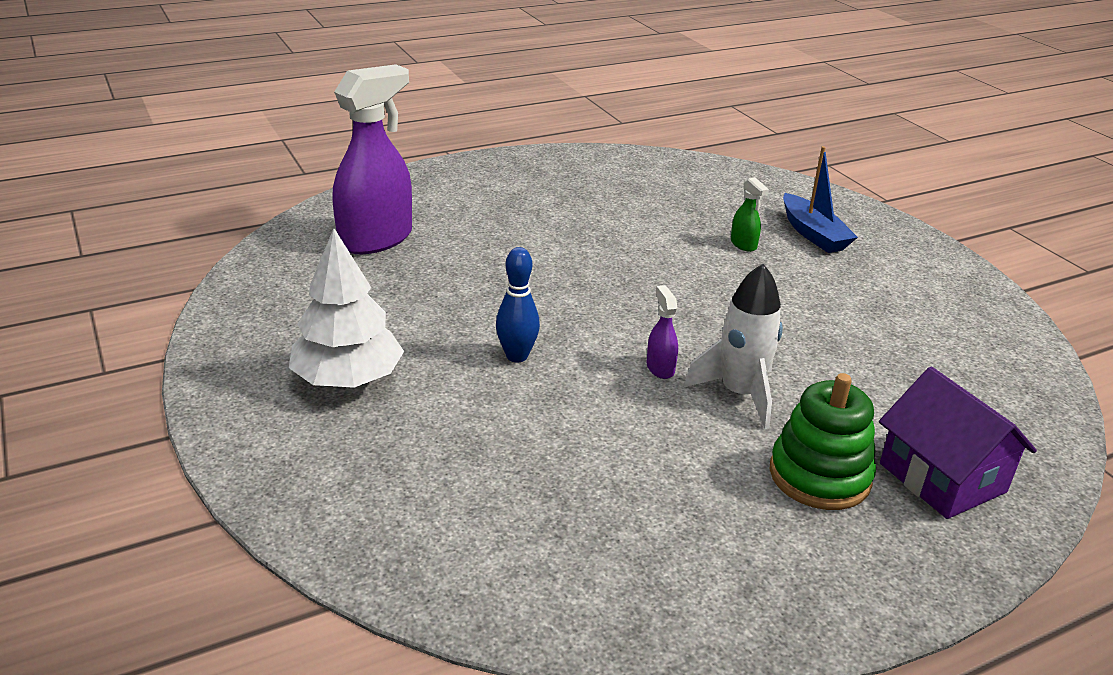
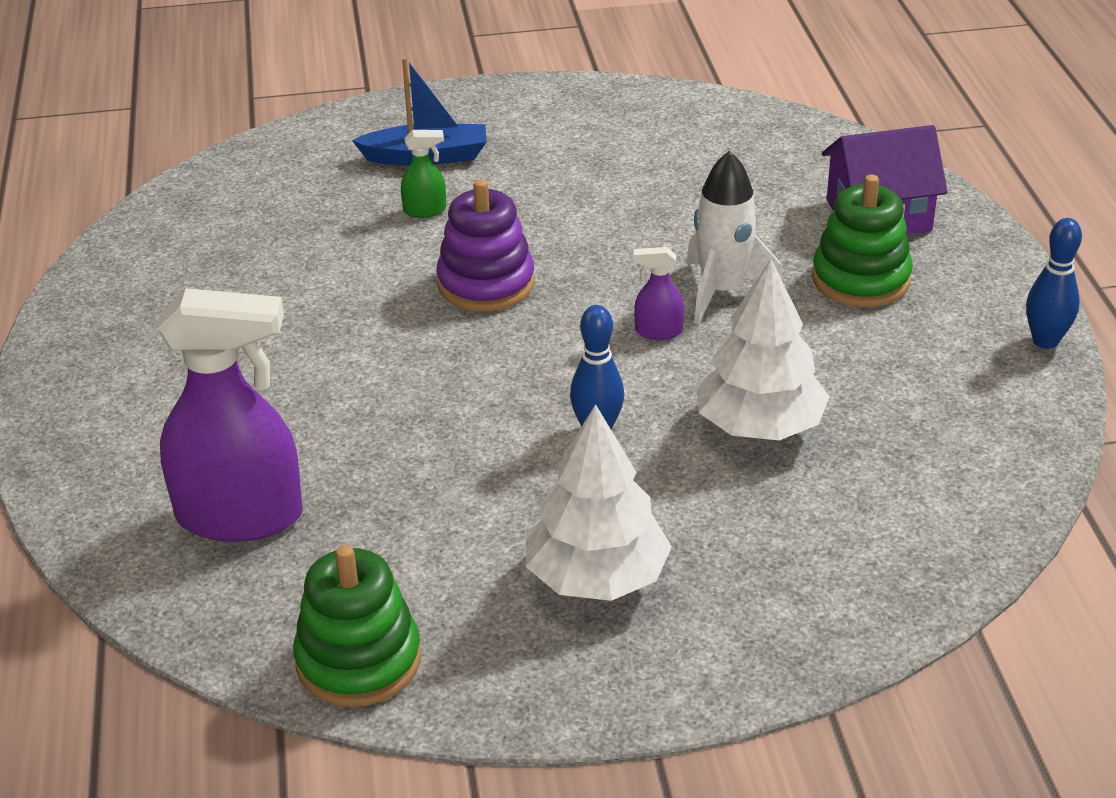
camera: 70 degrees left, 5 degrees up
purple spray bottle [332,64,412,254] -> purple spray bottle turned 120 degrees clockwise [157,288,303,542]
none -> green stacking toy [293,545,421,707]
none -> purple stacking toy [436,179,535,311]
none -> white tree [696,259,830,441]
none -> blue bowling pin [1026,218,1082,349]

